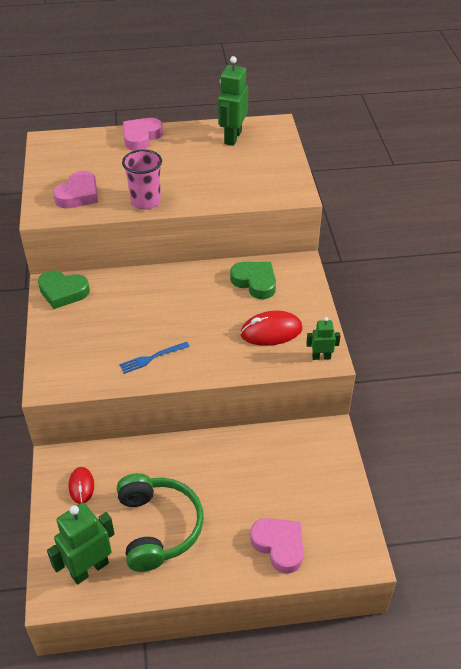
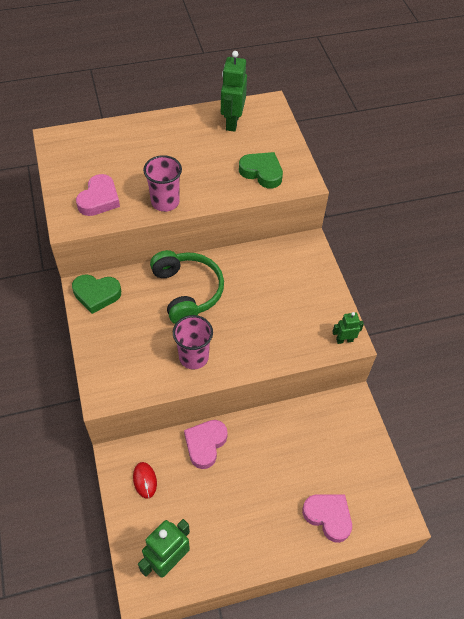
camera: 10 degrees left, 10 degrees up
green headphones [117,473,204,572] -> green headphones moved to [150,250,224,324]
blue fork [119,342,190,374] -> pink cup [173,315,213,369]
pink heart [123,118,163,151] -> pink heart moved to [184,420,228,469]
green heart [230,262,276,299] -> green heart moved to [239,152,283,188]
red mouse [240,311,303,346] -> none

